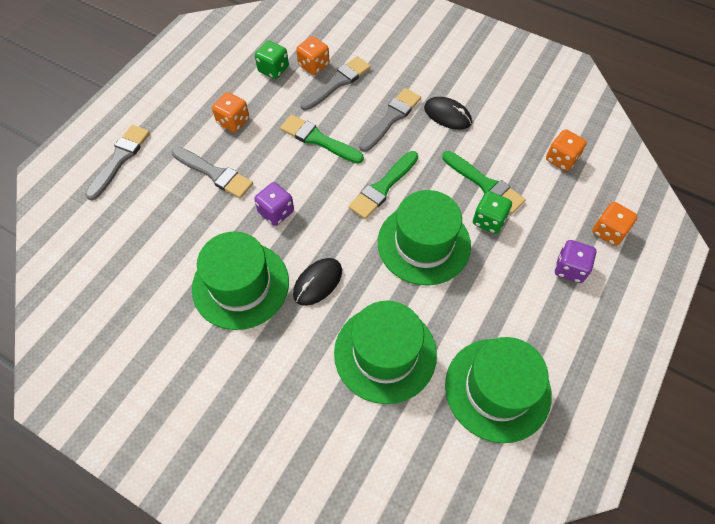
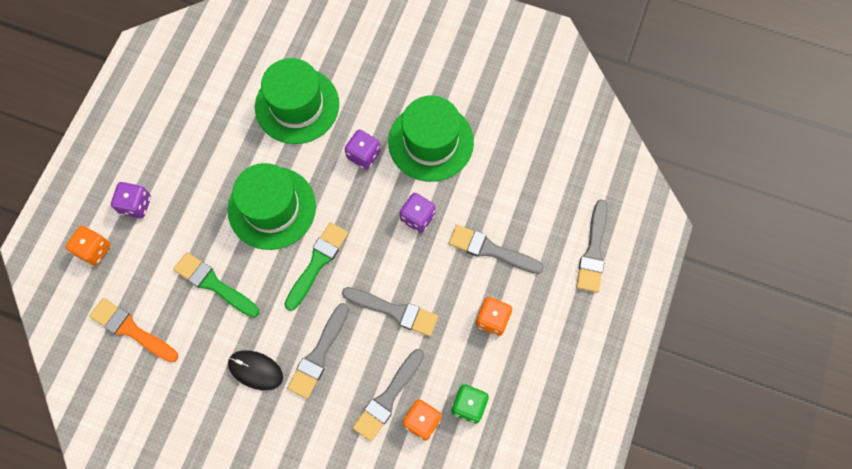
camera: 170 degrees right, 10 degrees up
green brush [280,115,364,163] -> grey brush [342,287,438,337]
black mouse [293,258,342,306] -> purple dice [345,129,381,170]
green hat [445,337,552,443] -> none
green dice [473,191,512,234] -> none
orange dice [546,129,587,171] -> orange brush [89,298,178,363]

